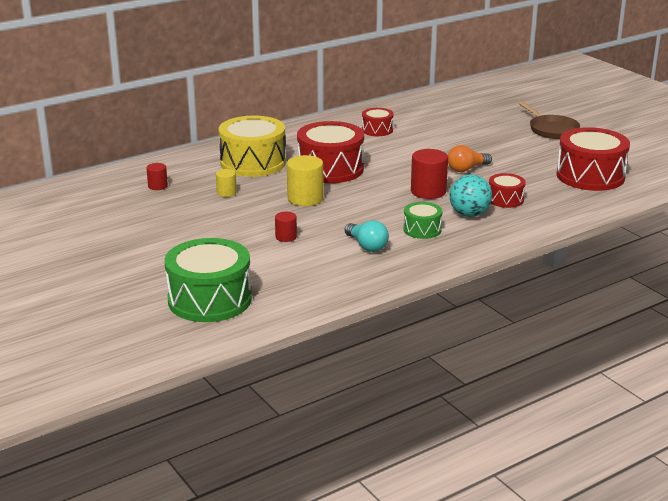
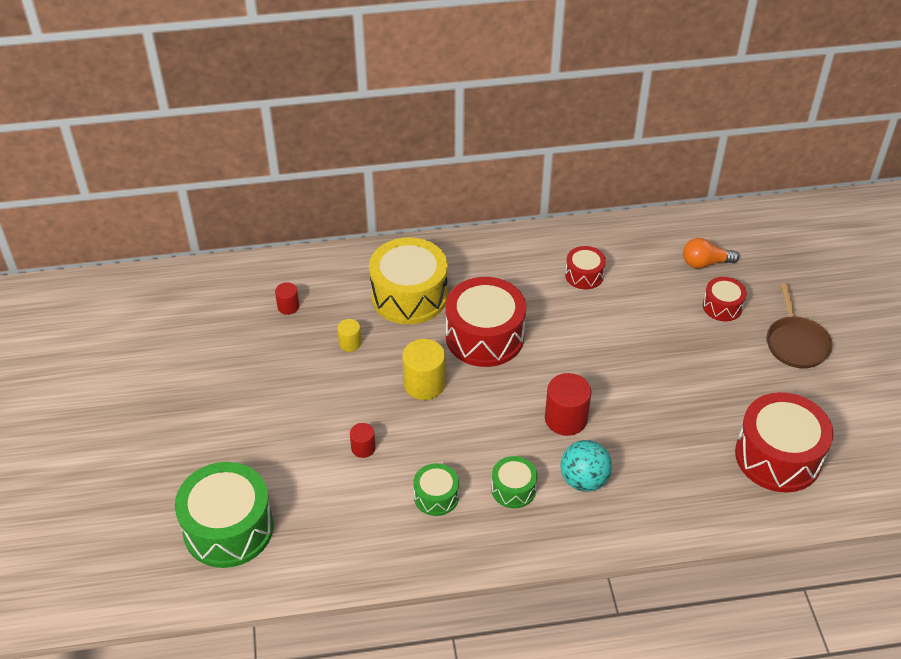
camera: 25 degrees right, 20 degrees up
turquoise light bulb [345,220,389,252] -> green drum [413,463,459,516]
orange light bulb [448,145,492,172] -> orange light bulb moved to [683,238,739,269]
red drum [489,173,526,208] -> red drum moved to [703,277,747,321]

